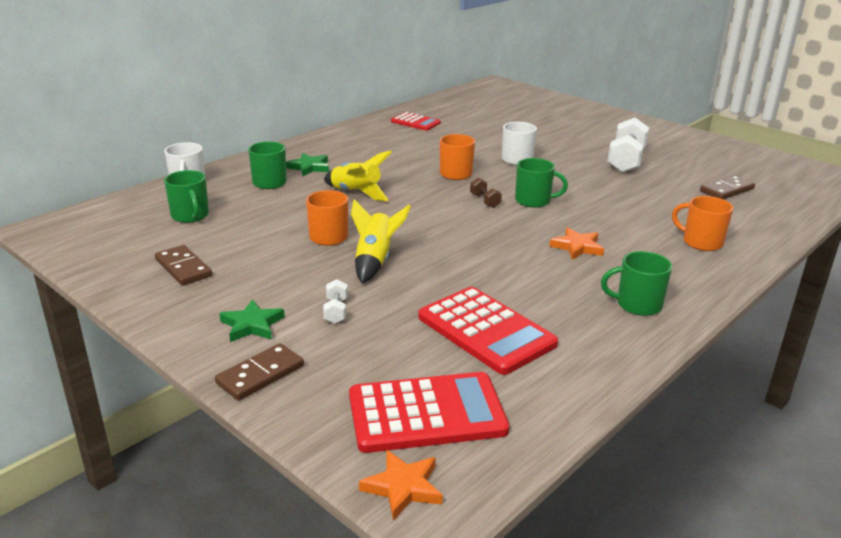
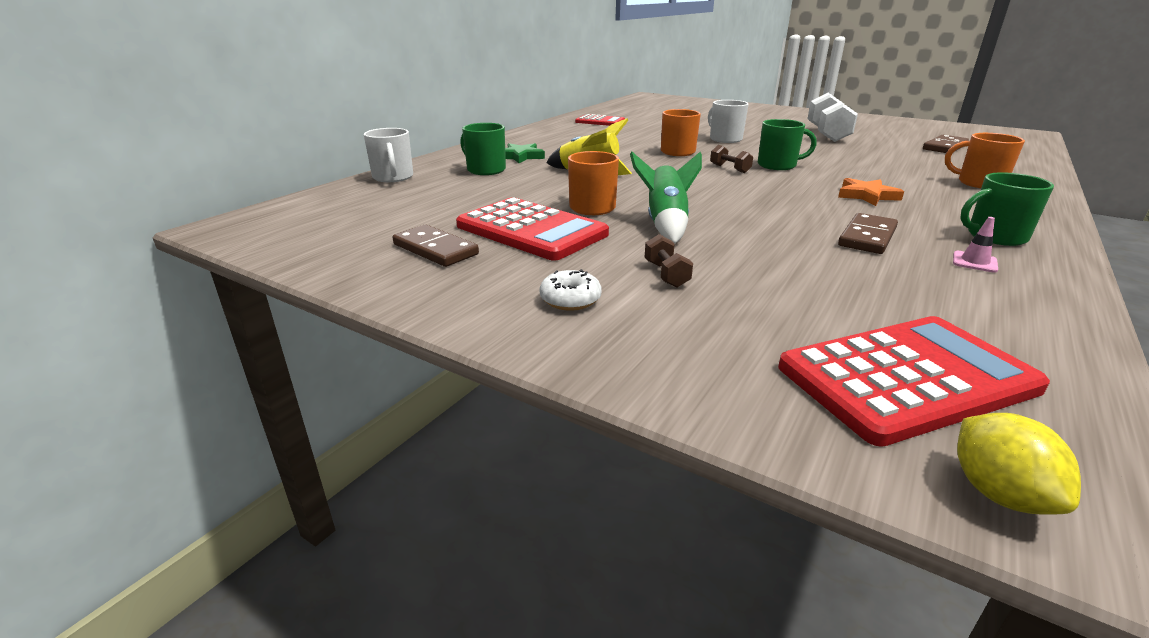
camera: 10 degrees left, 0 degrees up
green mug [164,170,209,223] -> none
brown domino [215,343,304,401] -> brown domino moved to [838,213,898,254]
green star [219,299,285,342] -> white donut [539,269,602,311]
white dumbbell [323,279,348,324] -> brown dumbbell [645,234,693,287]
yellow rocket [351,199,411,283] -> green rocket [630,152,702,244]
orange star [359,450,443,521] -> yellow lemon [957,413,1081,515]
red calculator [418,287,558,375] -> red calculator moved to [456,197,609,260]
none -> pink traffic cone [953,217,998,273]

